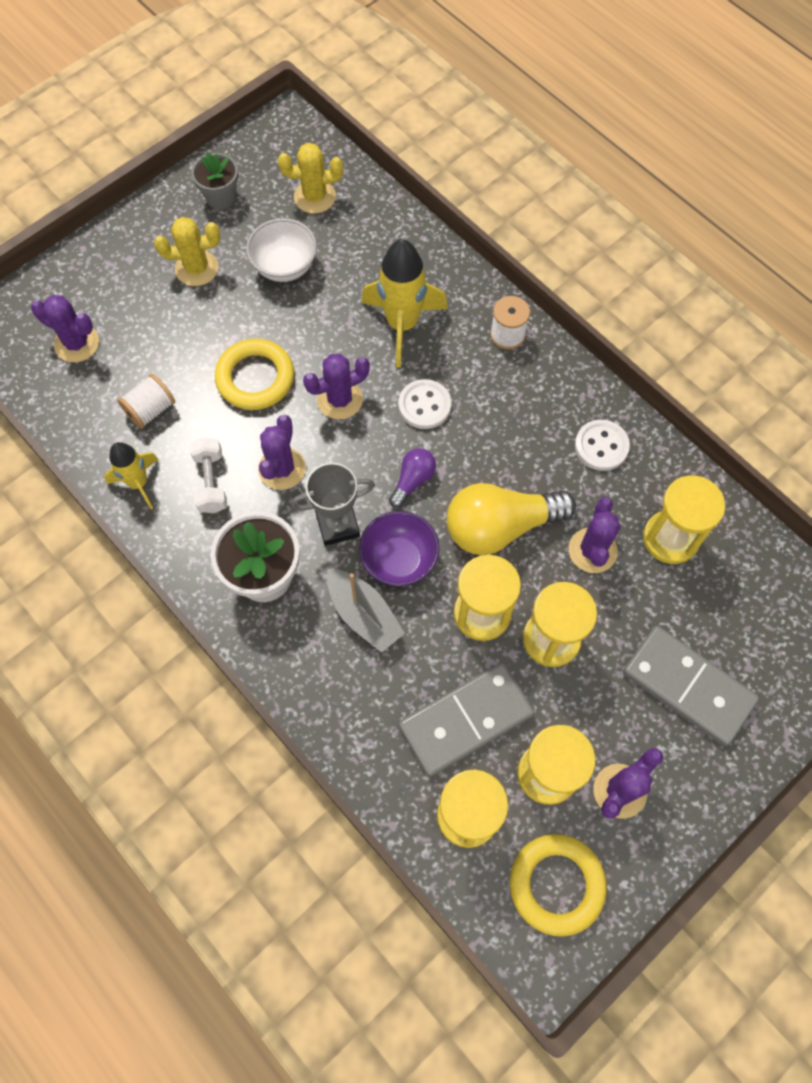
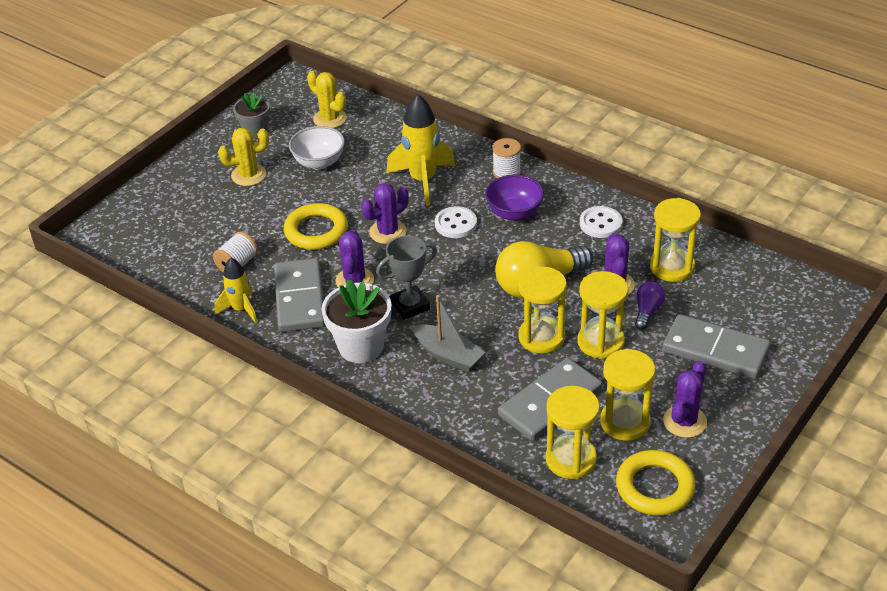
camera: 10 degrees left, 25 degrees down
purple cactus [31,295,99,362] -> none
white dumbbell [190,437,227,513] -> grey domino [274,258,325,332]
yellow cactus [278,143,343,214] -> yellow cactus turned 60 degrees clockwise [307,71,347,128]
purple bowl [359,511,439,586] -> purple bowl moved to [485,175,544,221]
purple light bulb [389,448,436,508] -> purple light bulb moved to [635,281,665,330]

